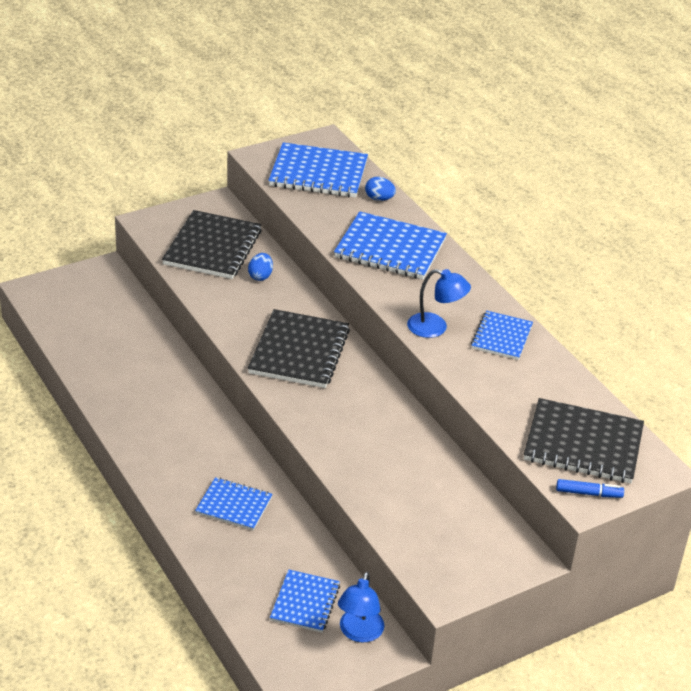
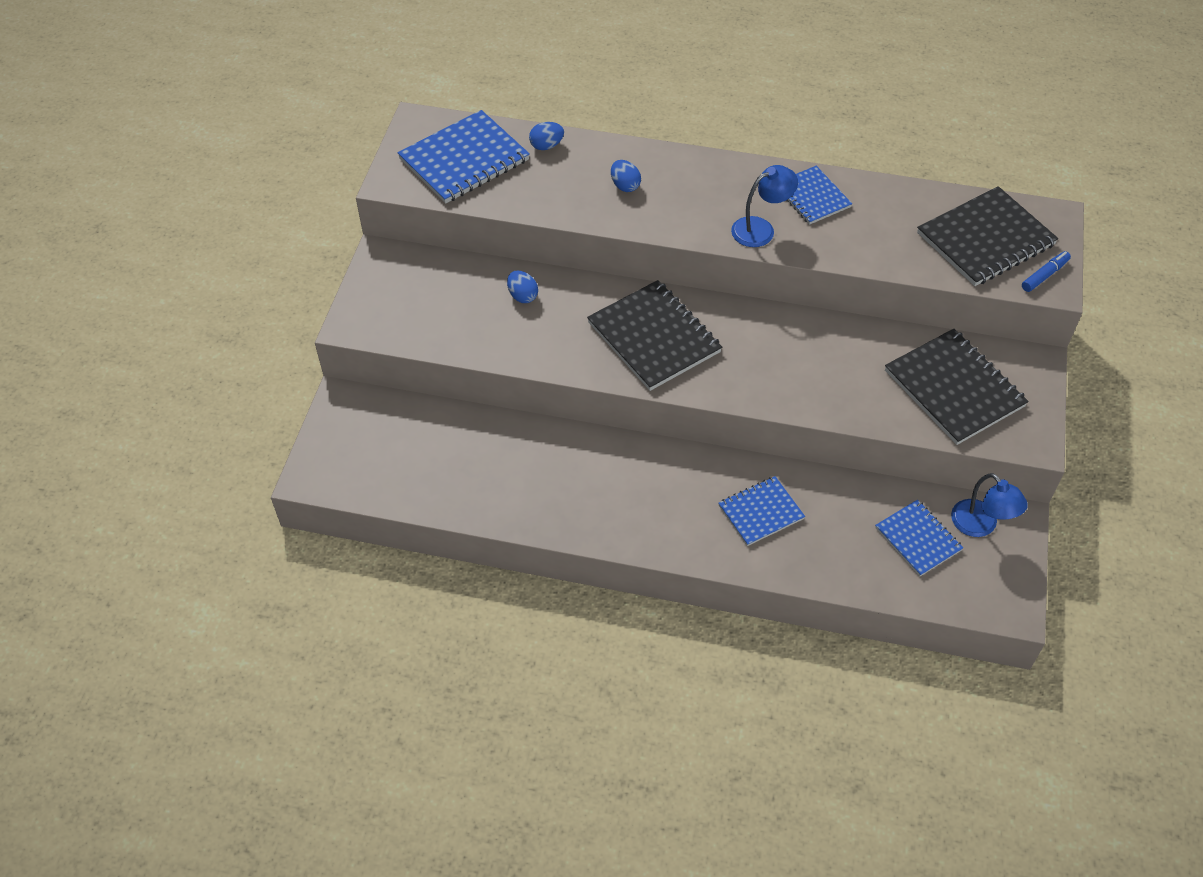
camera: 45 degrees left, 15 degrees up
black notebook [162,210,262,279] -> black notebook moved to [885,329,1029,445]
blue notebook [334,211,447,280] -> blue egg [611,160,641,192]

